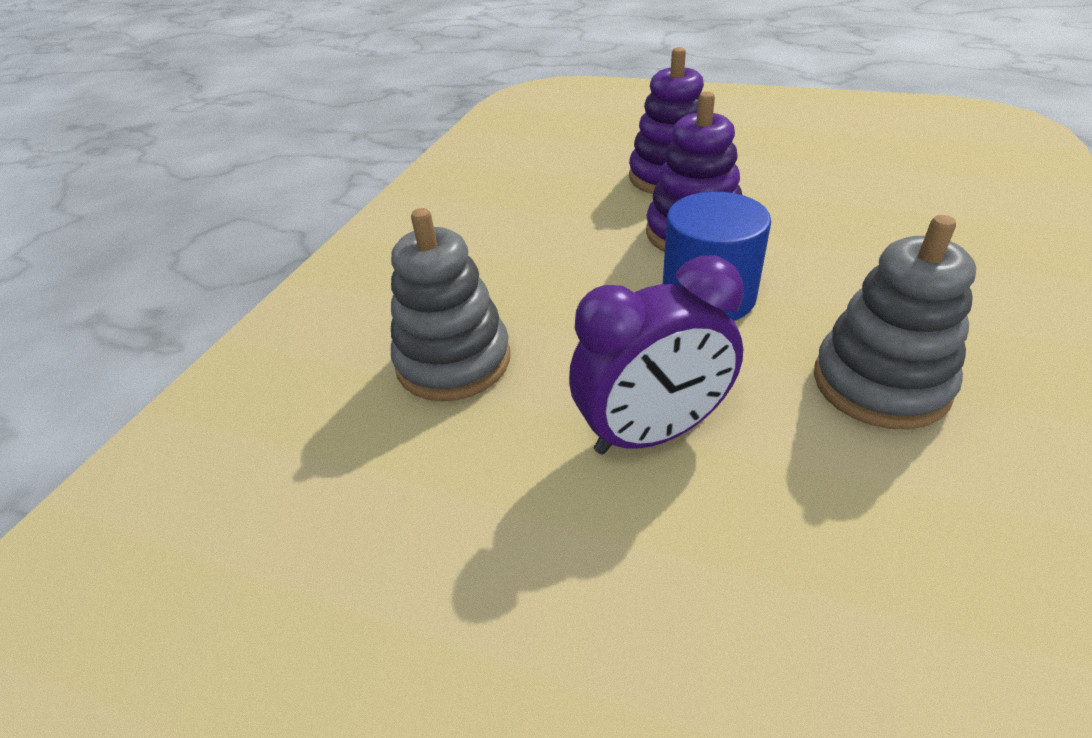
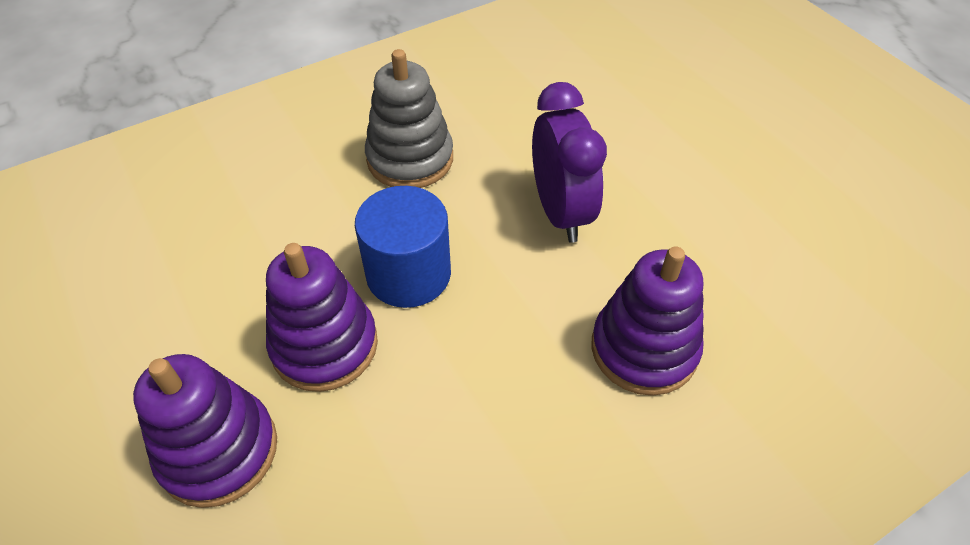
camera: 145 degrees left, 10 degrees up
grey stacking toy [391,208,510,401] -> purple stacking toy [591,246,704,396]
purple clock [569,255,744,455] -> purple clock turned 60 degrees clockwise [532,82,607,243]

